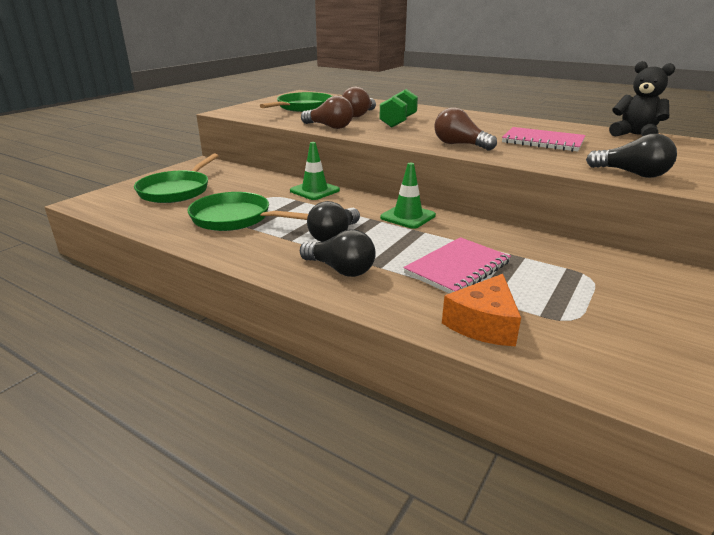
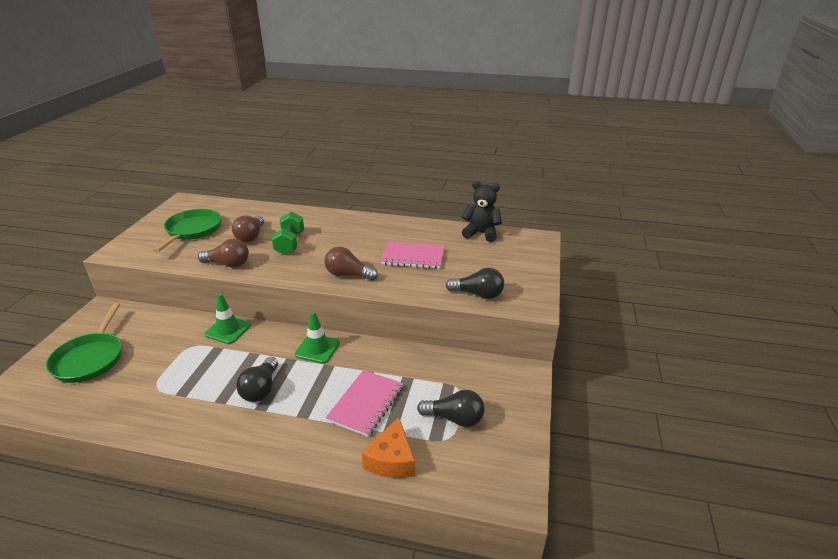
camera: 20 degrees left, 5 degrees up
green pan [187,192,308,231] -> none
black light bulb [300,230,376,277] -> black light bulb moved to [417,390,485,427]

